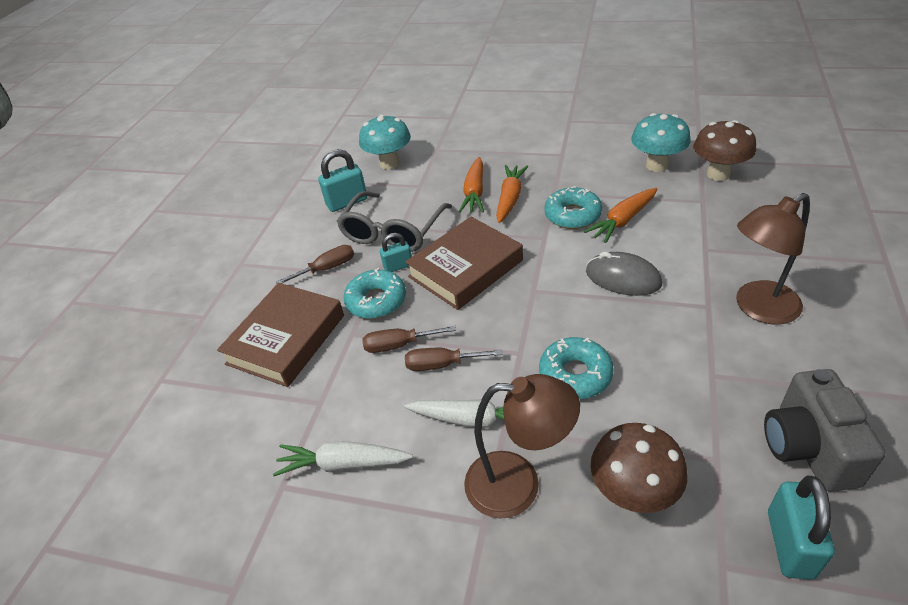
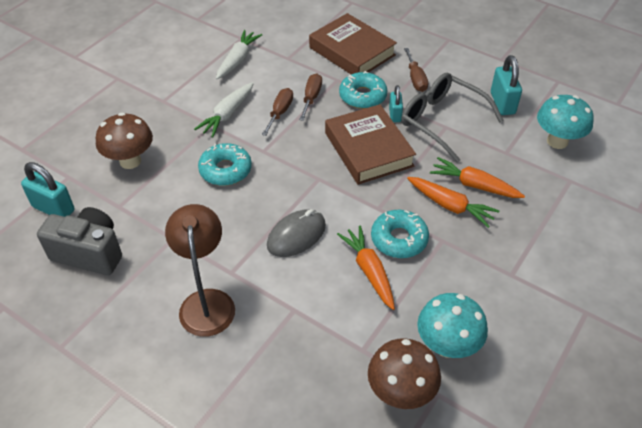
camera: 105 degrees right, 5 degrees up
brown lamp [464,374,580,519] -> none

